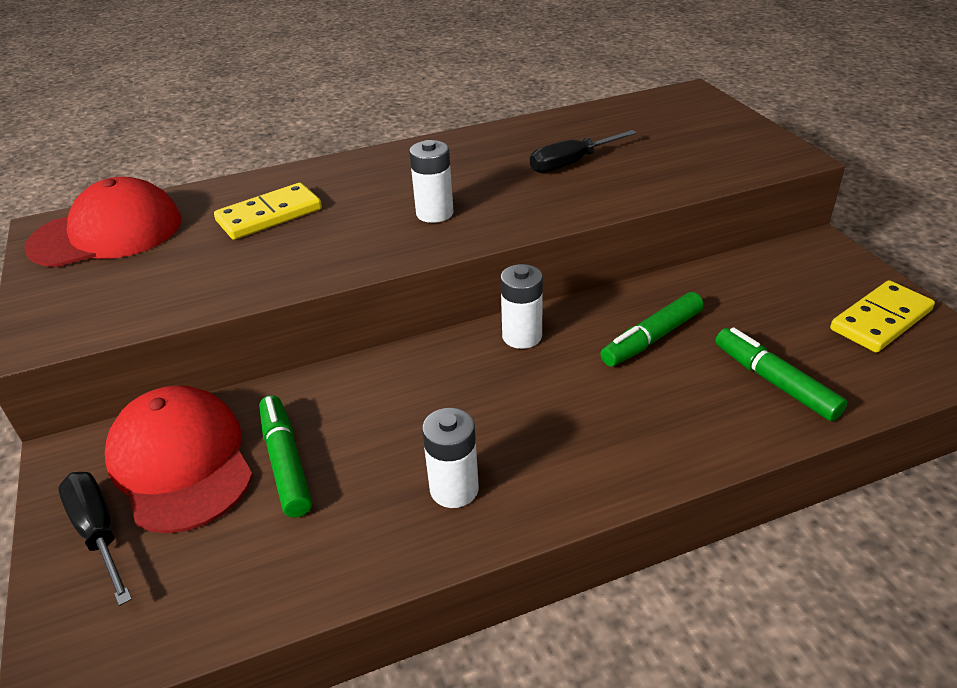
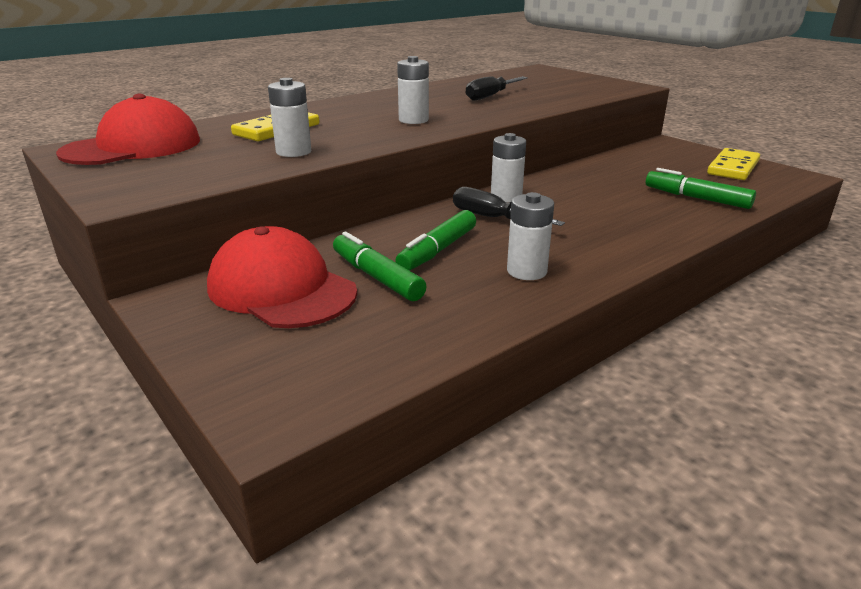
camera: 20 degrees left, 10 degrees down
black screwdriver [58,472,132,606] -> black screwdriver moved to [453,187,565,226]
green marker [600,292,704,366] -> green marker moved to [395,210,476,271]
none -> white battery [268,78,311,157]

